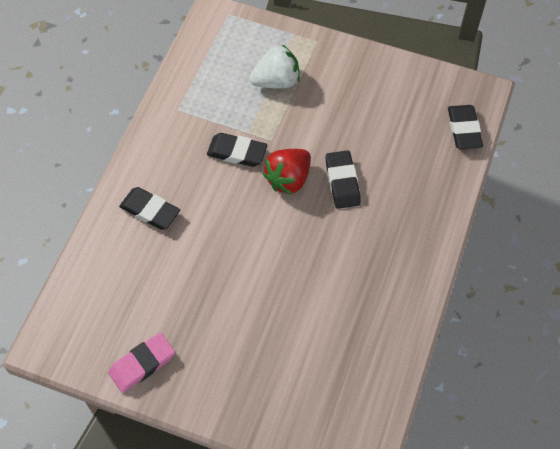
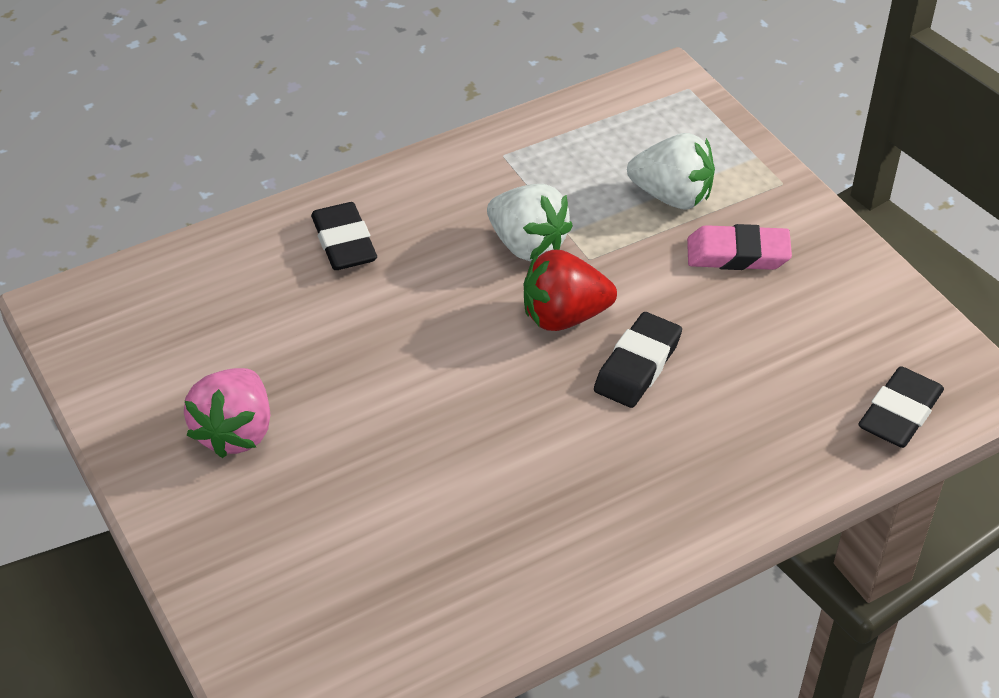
camera: 40 degrees right, 15 degrees down
pink eraser [108,333,175,393] -> pink eraser moved to [687,224,792,270]
black eraser [207,133,268,167] -> white strawberry [487,184,573,261]
none -> pink strawberry [184,368,270,458]

